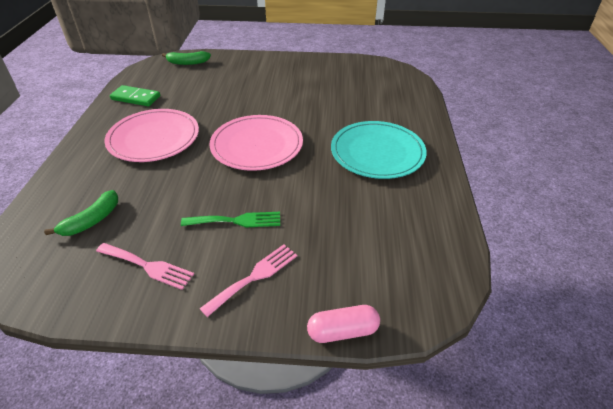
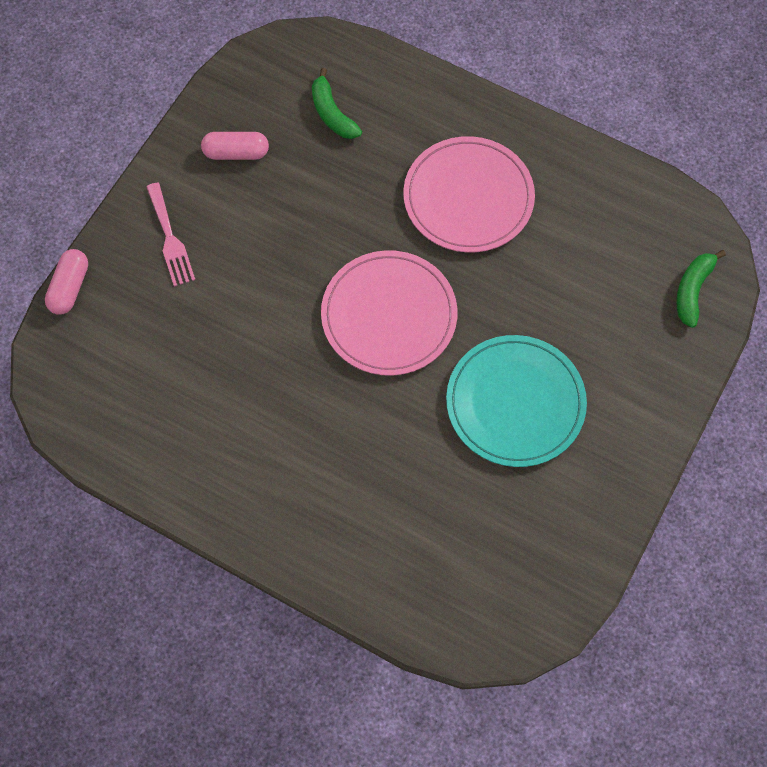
camera: 115 degrees right, 25 degrees up
pink fork [96,243,194,290] -> pink capsule [201,132,269,160]
green domino [110,85,160,106] -> none
green fork [181,212,280,227] -> none
turquoise plate [331,121,427,179] -> turquoise plate moved to [446,335,587,467]

